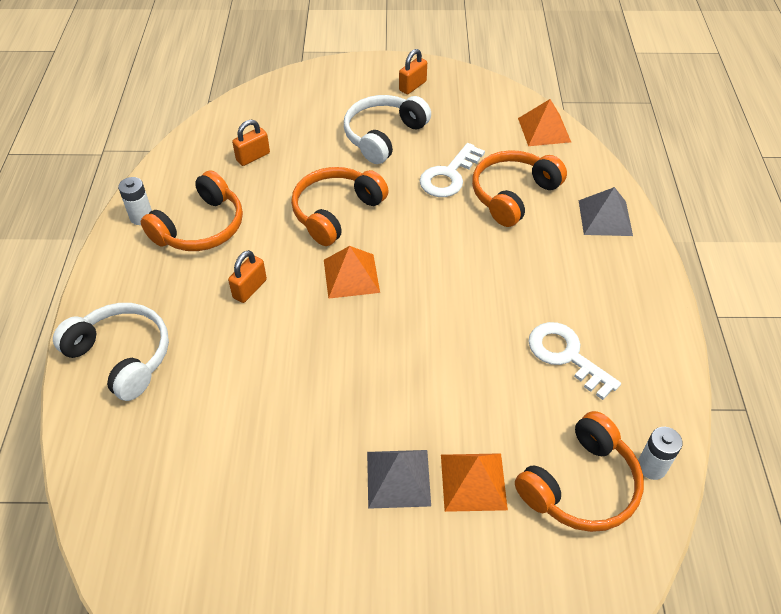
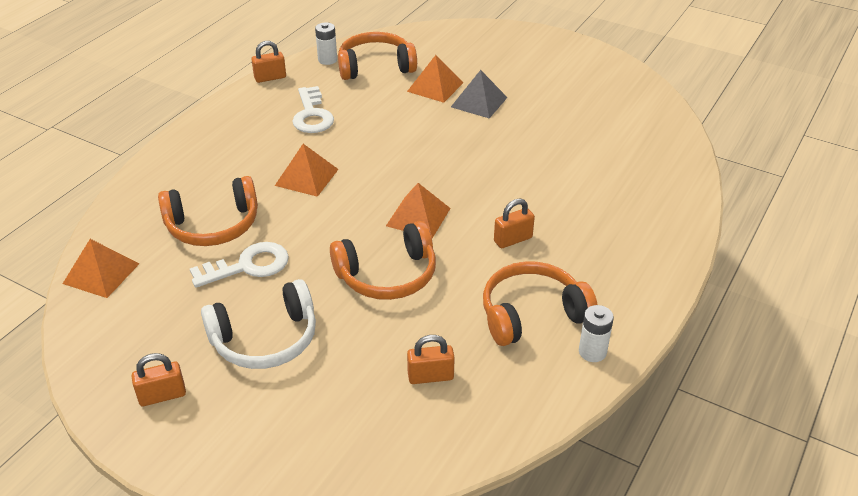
camera: 150 degrees left, 10 degrees down
white headphones [53,303,169,401] -> none
grey pyramid [578,187,633,236] -> none
none -> orange padlock [251,41,286,83]
none -> orange pyramid [275,144,339,197]

